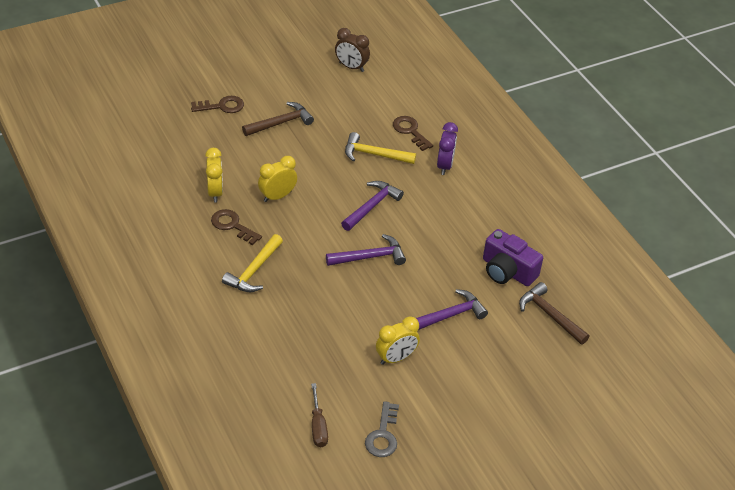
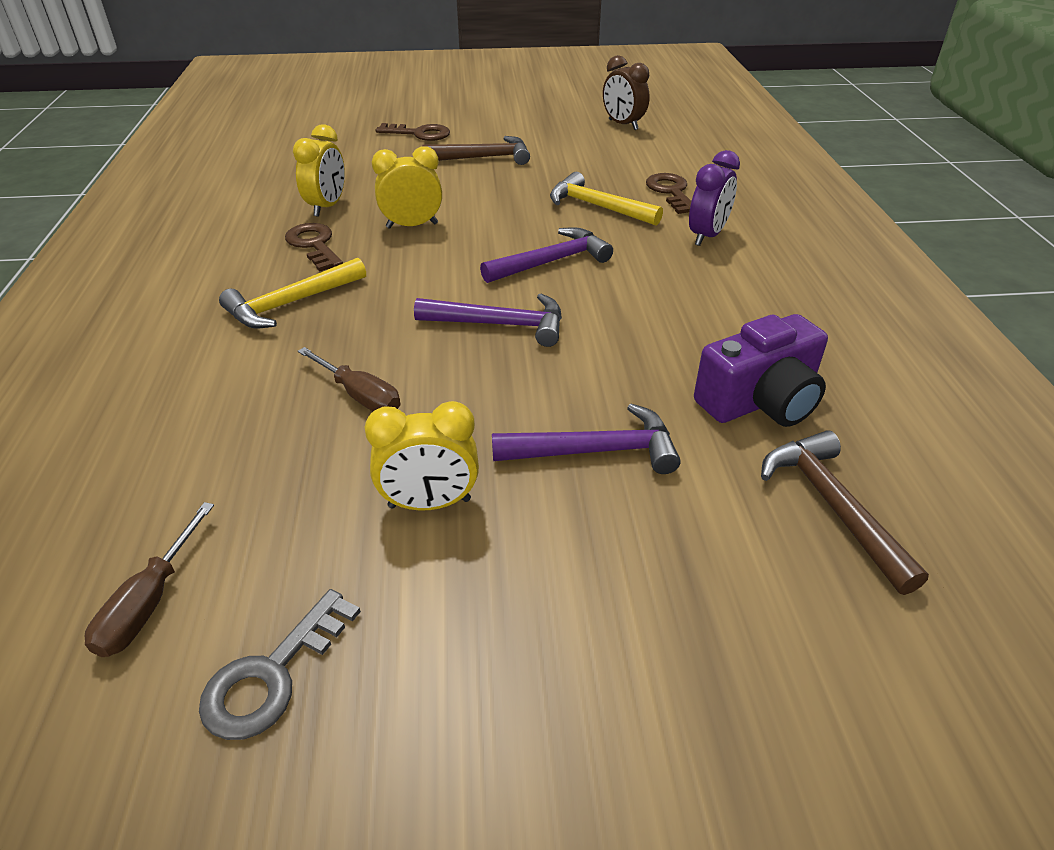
camera: 25 degrees right, 5 degrees down
purple camera [483,229,543,286] -> purple camera turned 90 degrees counterclockwise [694,314,828,427]
none -> brown screwdriver [298,347,400,411]

